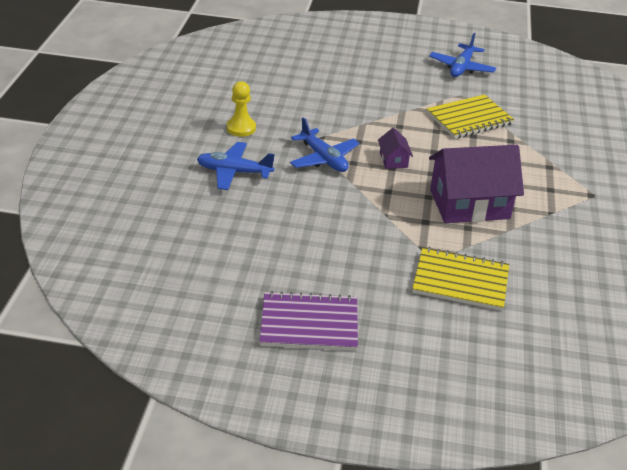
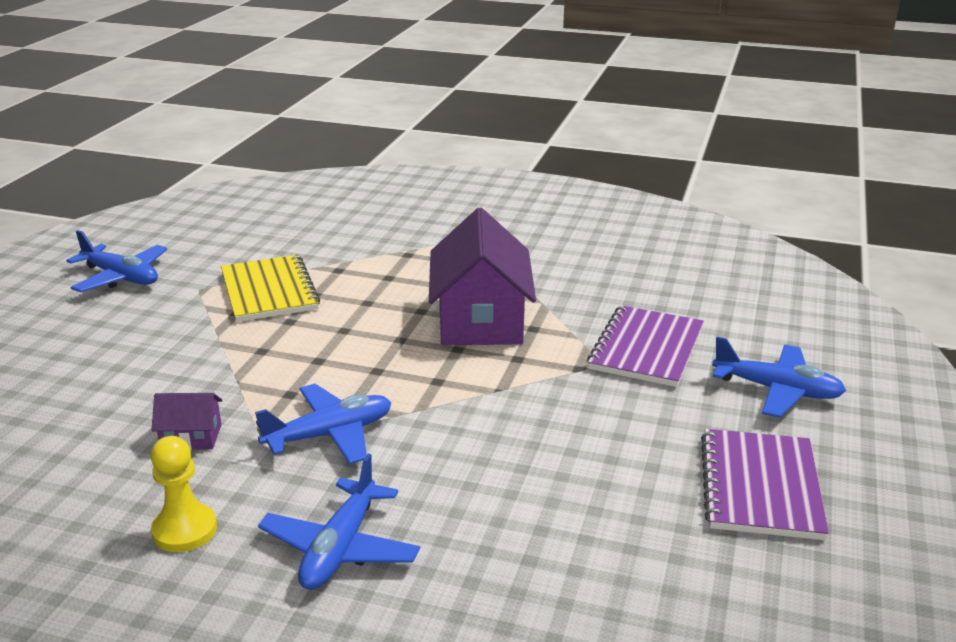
camera: 80 degrees left, 10 degrees down
purple house [378,128,413,169] -> purple house moved to [151,393,222,450]
yellow notebook [412,247,509,311] -> purple notebook [587,305,704,387]
none -> blue plane [712,337,846,418]

